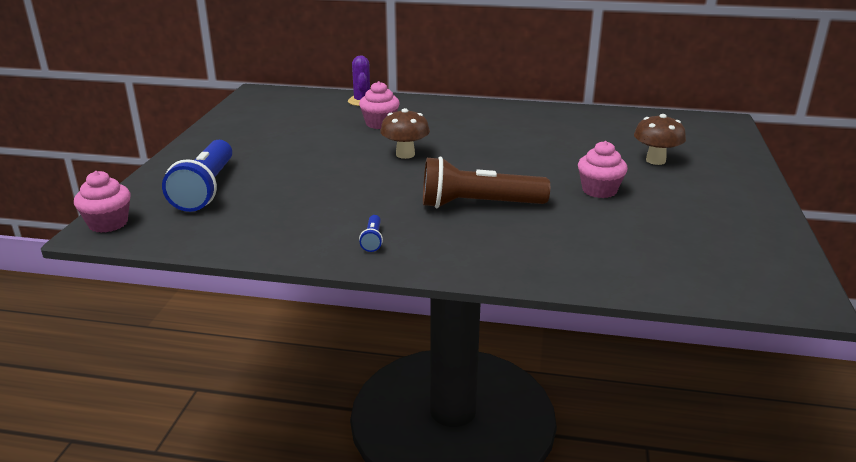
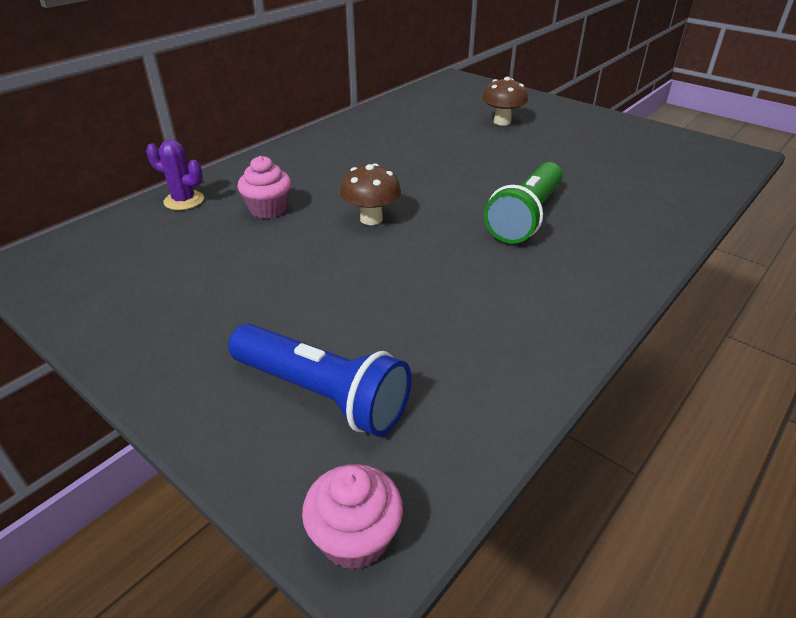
camera: 60 degrees left, 10 degrees up
blue flashlight [359,215,383,252] -> none
brown flashlight [423,157,550,208] -> green flashlight [484,162,563,244]
pink cupcake [578,141,628,198] -> none

